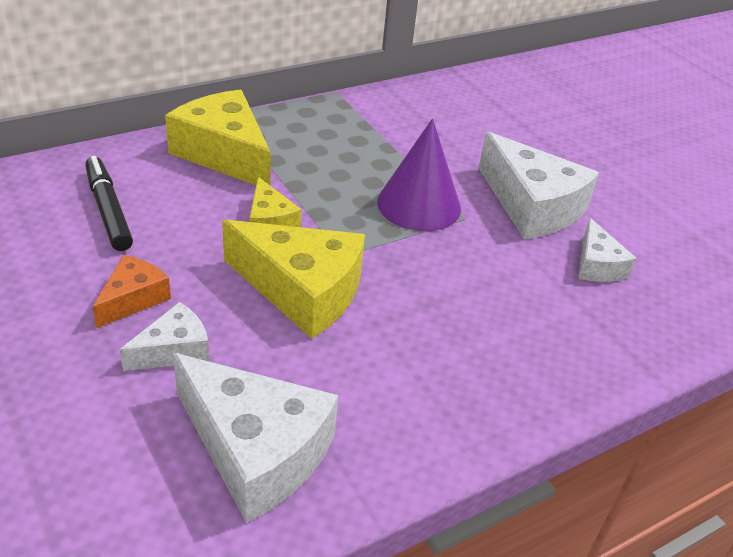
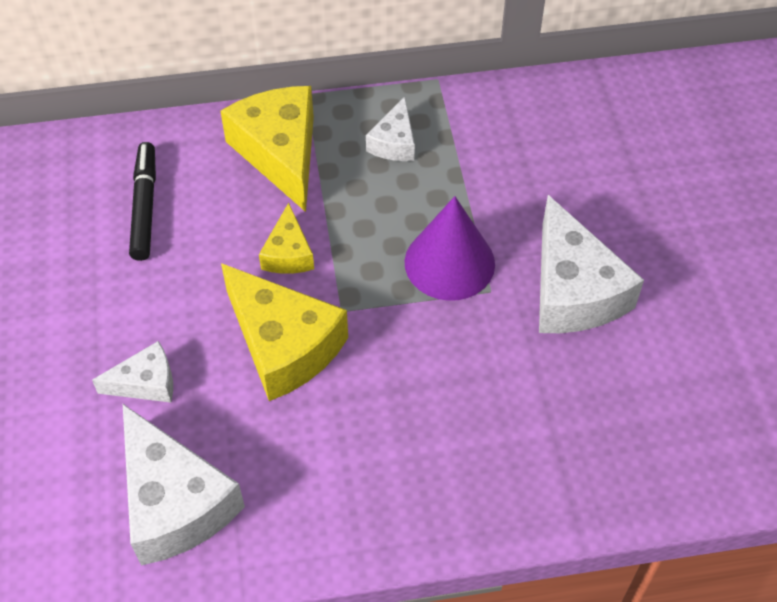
camera: 25 degrees right, 15 degrees up
orange cheese [93,255,171,328] -> none
white cheese [578,218,637,282] -> white cheese moved to [366,96,415,161]

